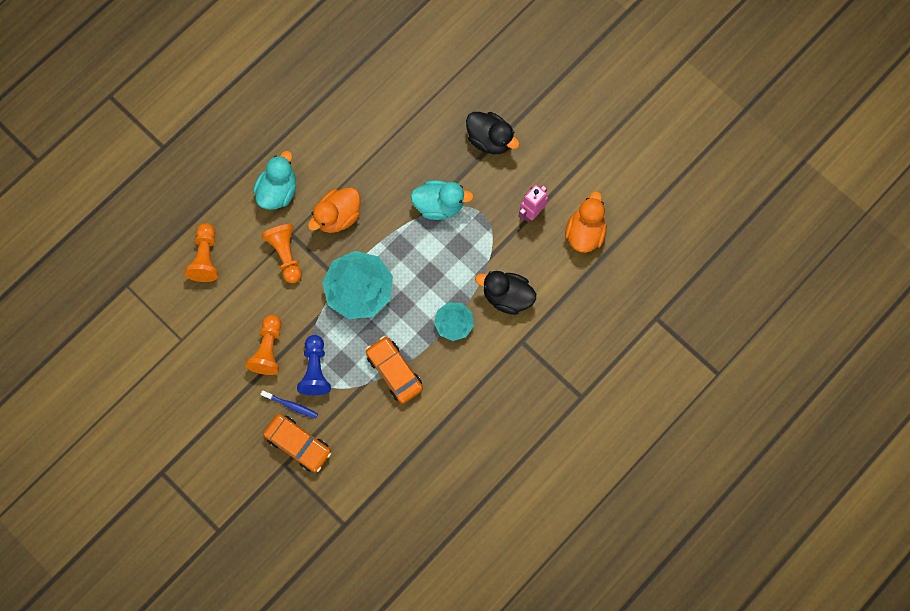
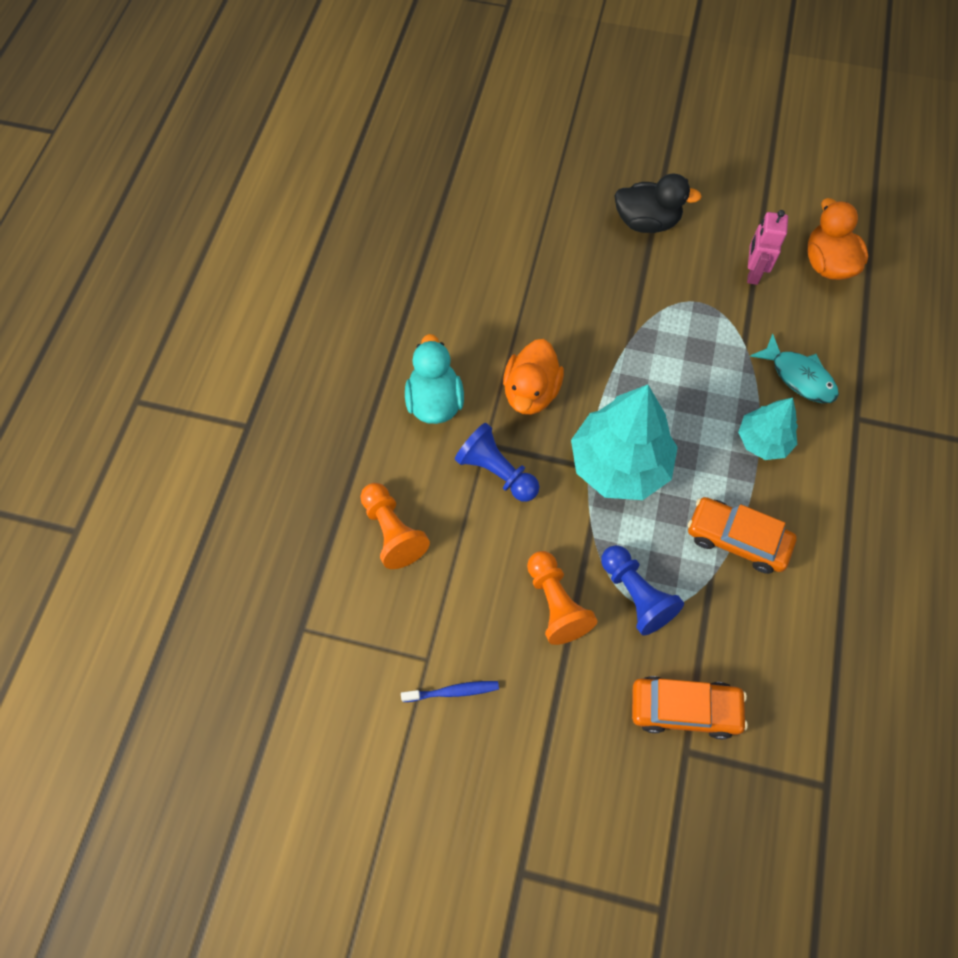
camera: 30 degrees left, 10 degrees down
orange pawn [261,224,302,283] -> blue pawn [455,423,540,502]
blue toothbrush [261,390,318,418] -> blue toothbrush moved to [401,681,499,702]
turquoise duck [411,180,474,220] -> none
black duck [475,271,536,315] -> turquoise fish [750,334,839,403]

